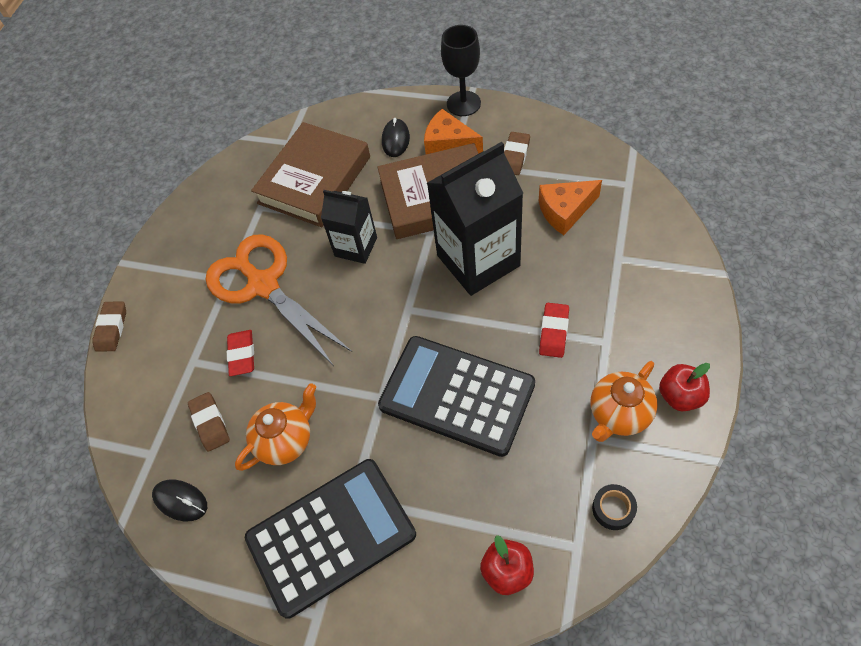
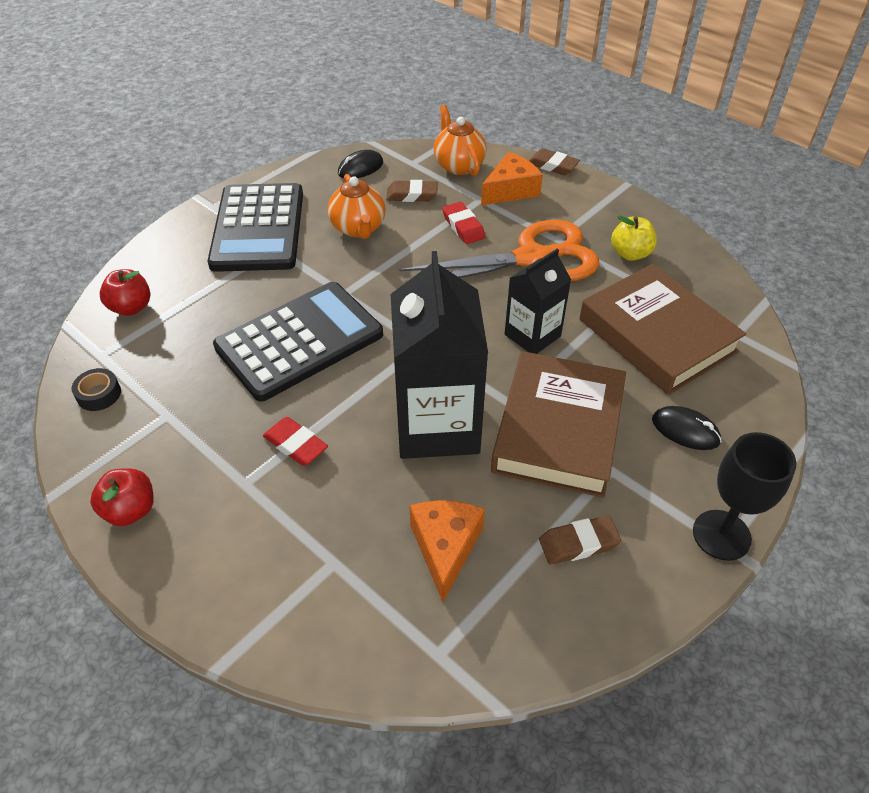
camera: 110 degrees right, 10 degrees down
red eraser [227,330,254,376] -> red eraser turned 45 degrees clockwise [442,202,485,244]
orange cheese [424,109,483,154] -> orange cheese moved to [481,152,543,205]
brown eraser [504,132,530,175] -> brown eraser turned 60 degrees counterclockwise [539,516,621,565]
orange teapot [591,361,658,442] -> orange teapot moved to [434,105,487,176]
none -> yellow apple [611,216,657,261]

